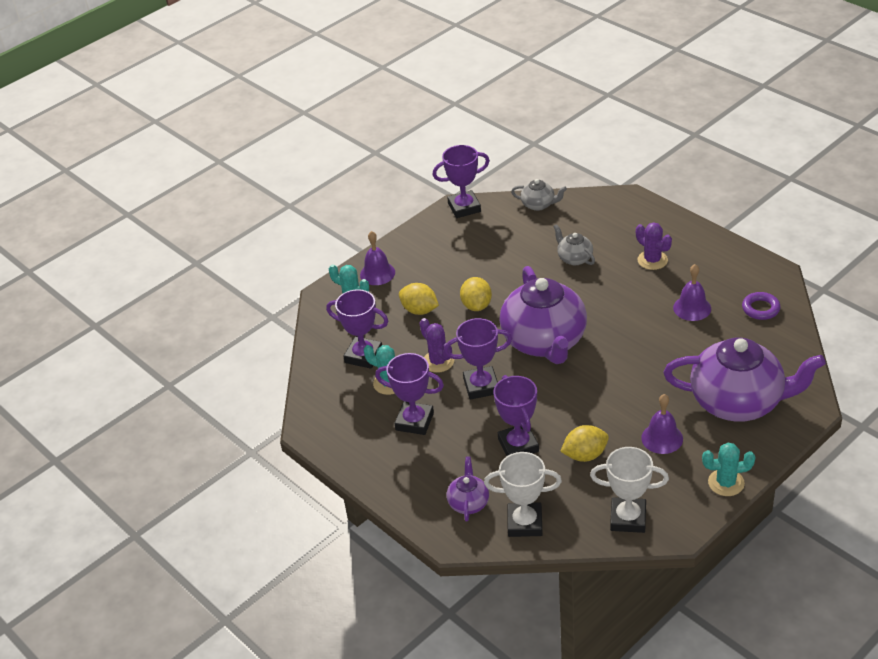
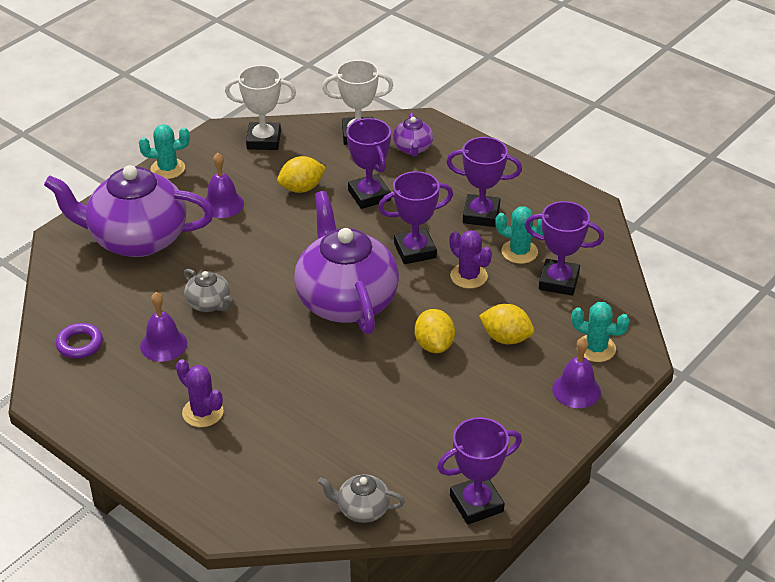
camera: 170 degrees right, 0 degrees up
grey teapot [553,224,595,265] -> grey teapot moved to [184,269,233,312]

